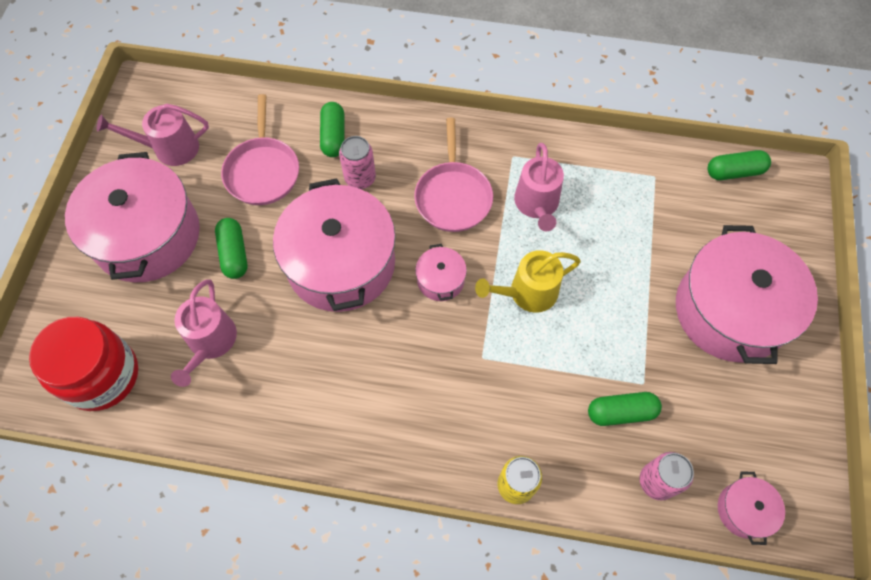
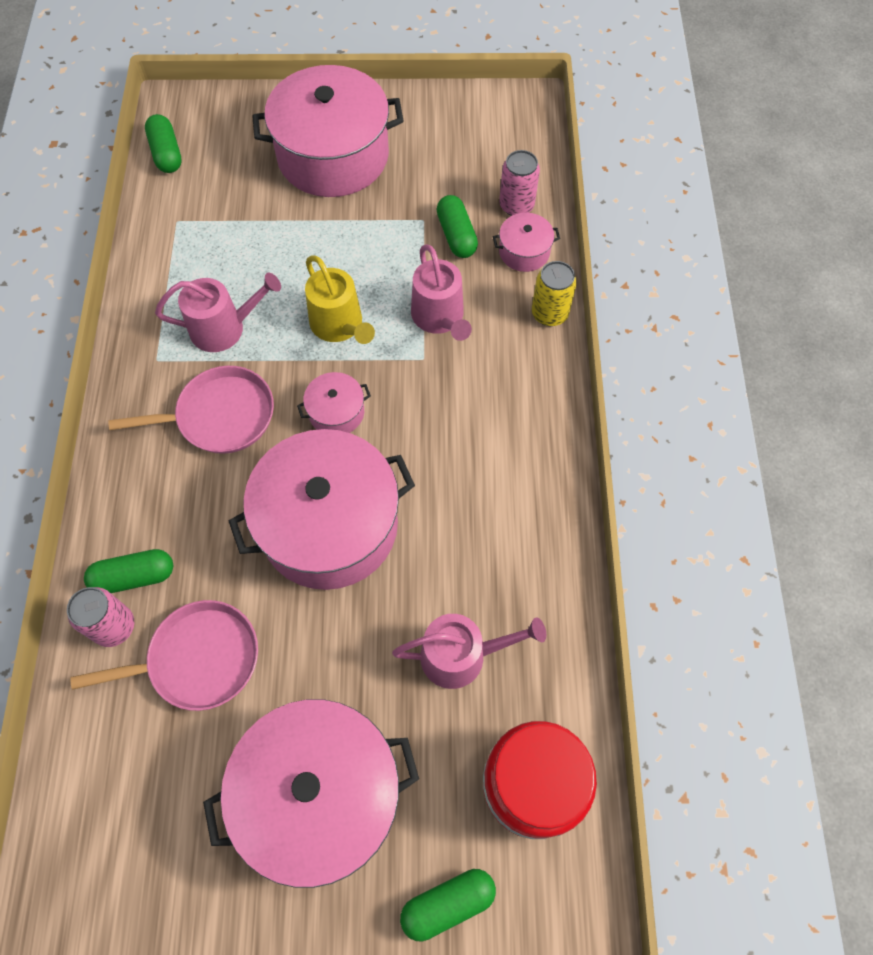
camera: 100 degrees left, 0 degrees up
pink watering can [97,104,209,166] -> pink watering can moved to [411,244,472,341]
green capsule [215,218,248,279] -> green capsule moved to [400,869,496,941]
pink can [339,136,376,189] -> pink can moved to [67,587,134,647]
pink pot [718,472,785,545] -> pink pot moved to [493,213,560,272]

